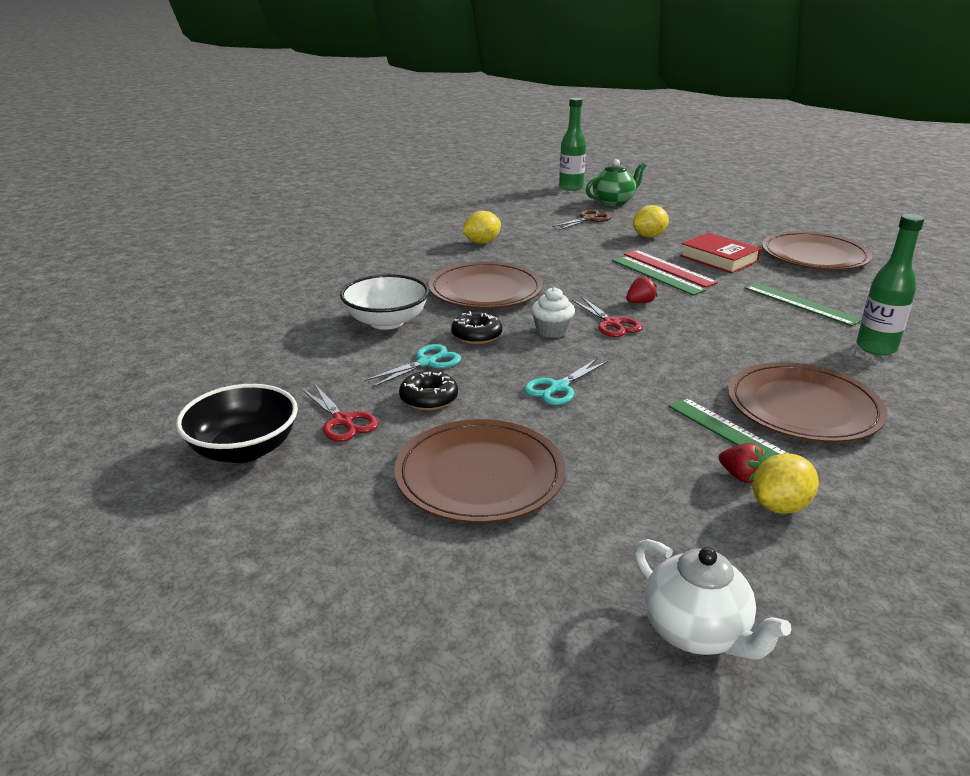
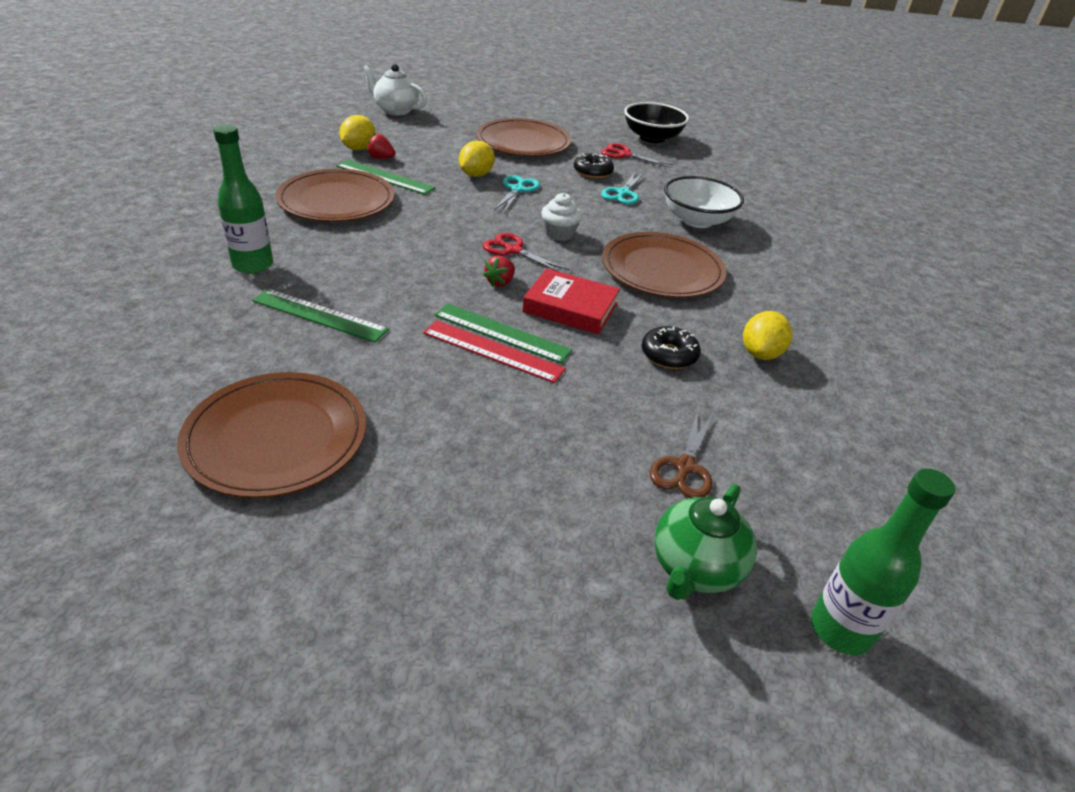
camera: 150 degrees right, 10 degrees up
black donut [451,311,502,344] -> black donut moved to [641,326,701,369]
yellow lemon [633,205,669,238] -> yellow lemon moved to [459,141,495,177]
red book [680,233,761,273] -> red book moved to [522,268,620,334]

